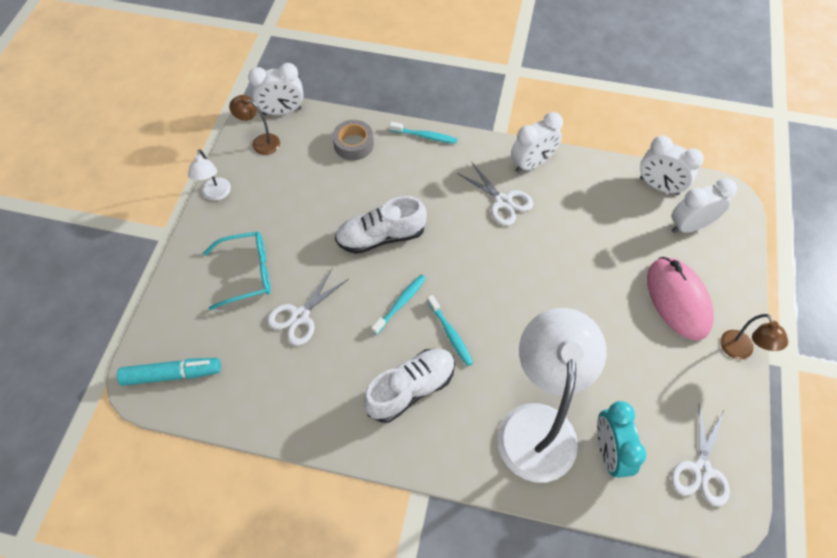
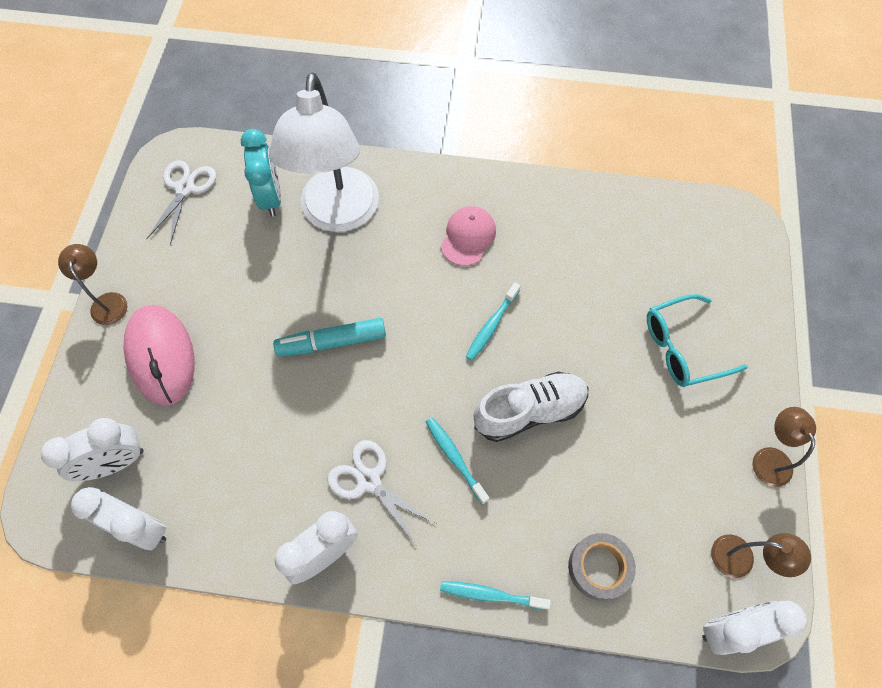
camera: 175 degrees right, 5 degrees up
turquoise marker [117,358,221,386] -> turquoise marker moved to [273,318,386,357]
white lamp [188,149,231,201] -> brown lamp [753,407,816,487]
white scissors [267,268,349,346] -> none
white shoe [363,349,455,423] -> pink cap [441,206,496,266]
turquoise toothbrush [427,295,473,366] -> turquoise toothbrush moved to [426,417,489,504]

